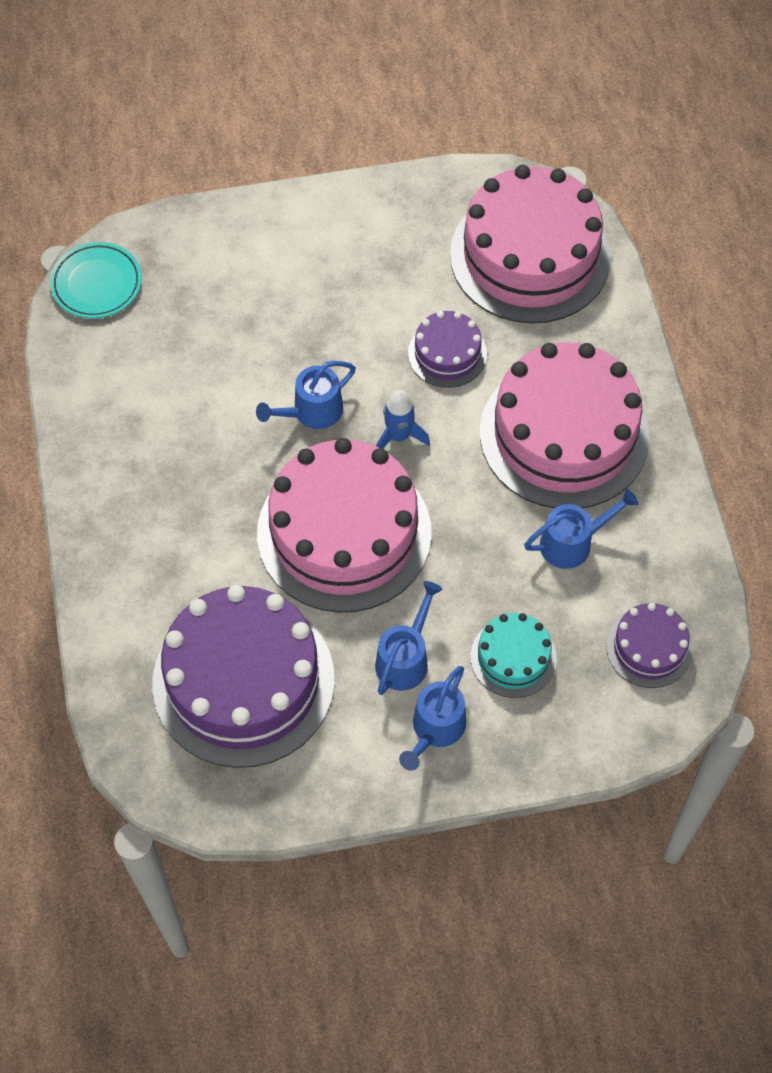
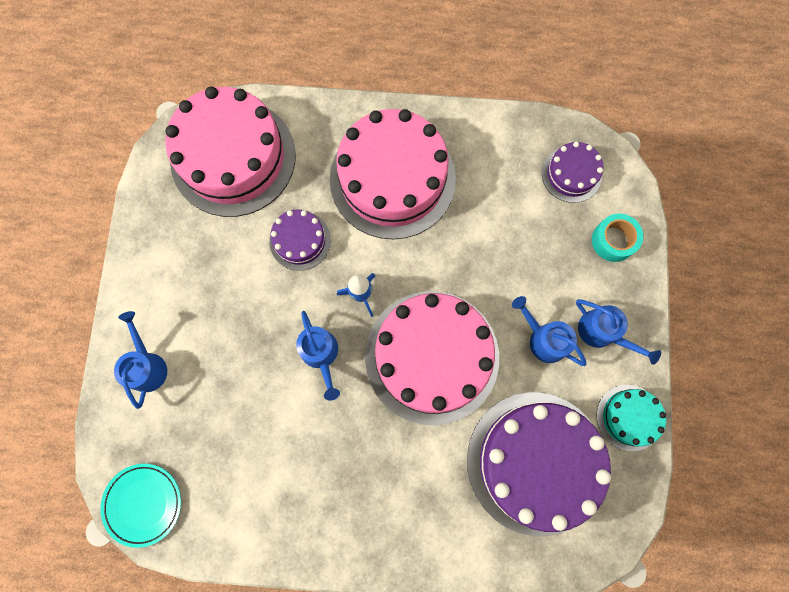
camera: 75 degrees left, 15 degrees up
turquoise cake [470,613,557,698] -> turquoise cake moved to [596,385,666,451]
blue watering can [524,489,638,569] -> blue watering can moved to [114,311,167,409]
none -> turquoise tape [592,213,643,262]

